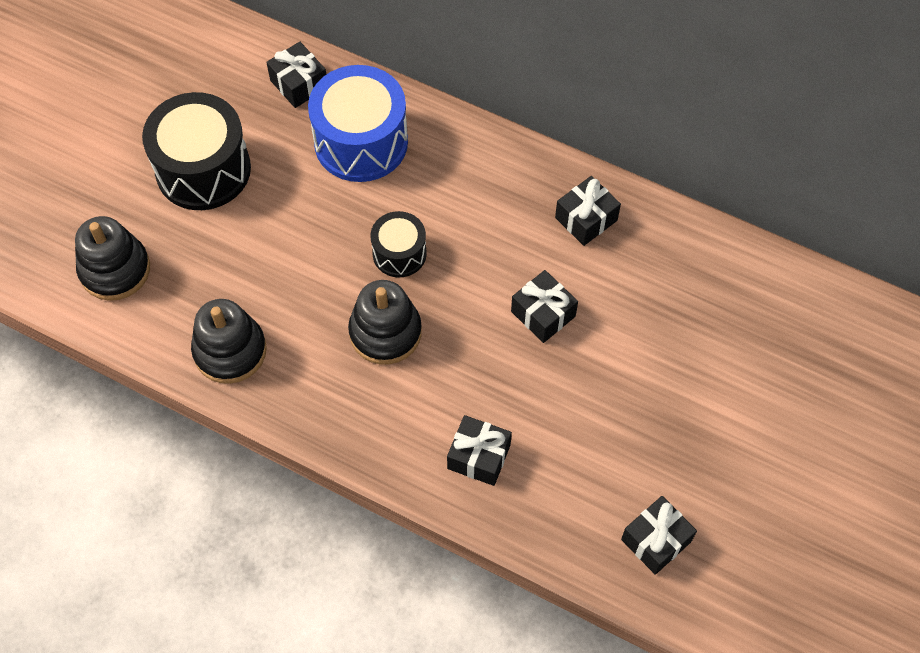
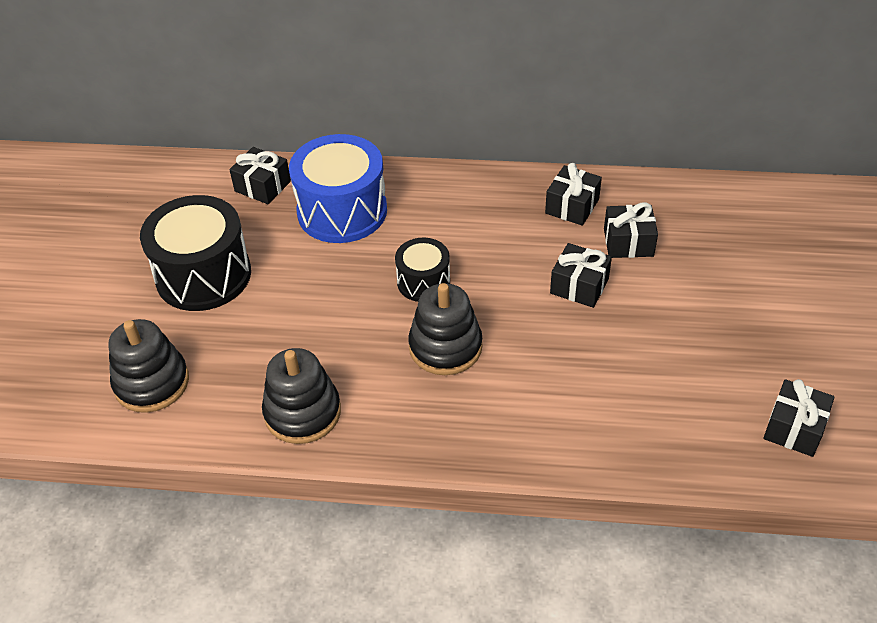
camera: 20 degrees left, 15 degrees down
black gift [447,415,512,486] -> black gift moved to [604,202,658,258]

